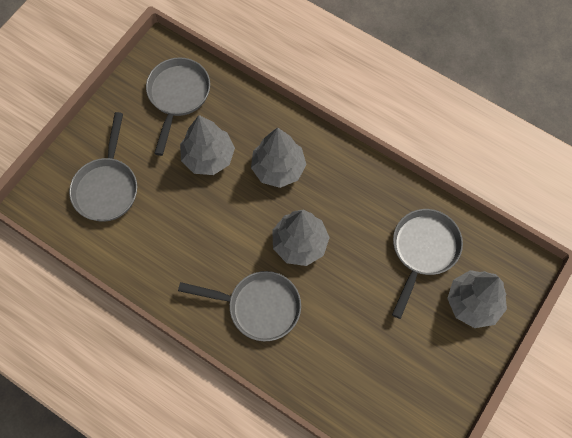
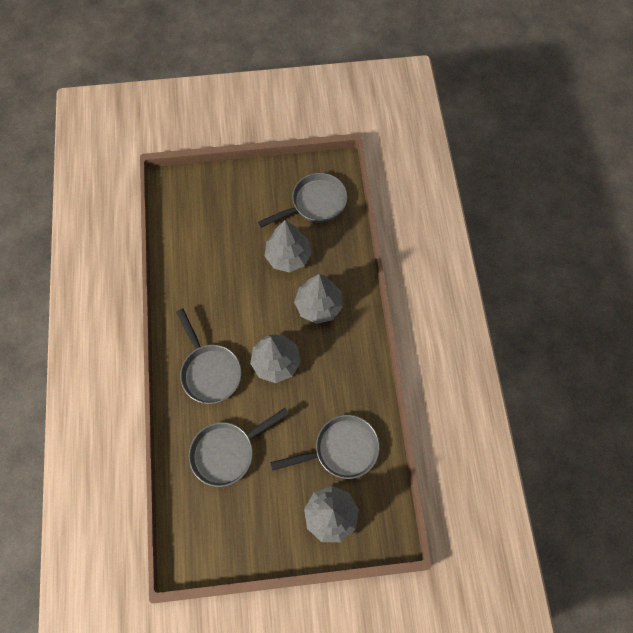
camera: 50 degrees right, 0 degrees up
grey pan [69,112,137,222] -> grey pan moved to [189,408,289,487]

